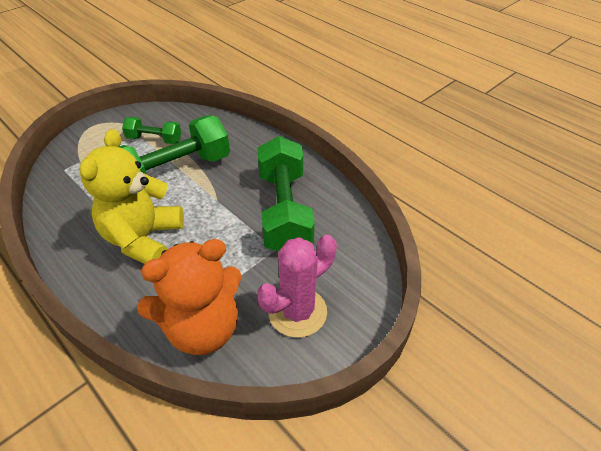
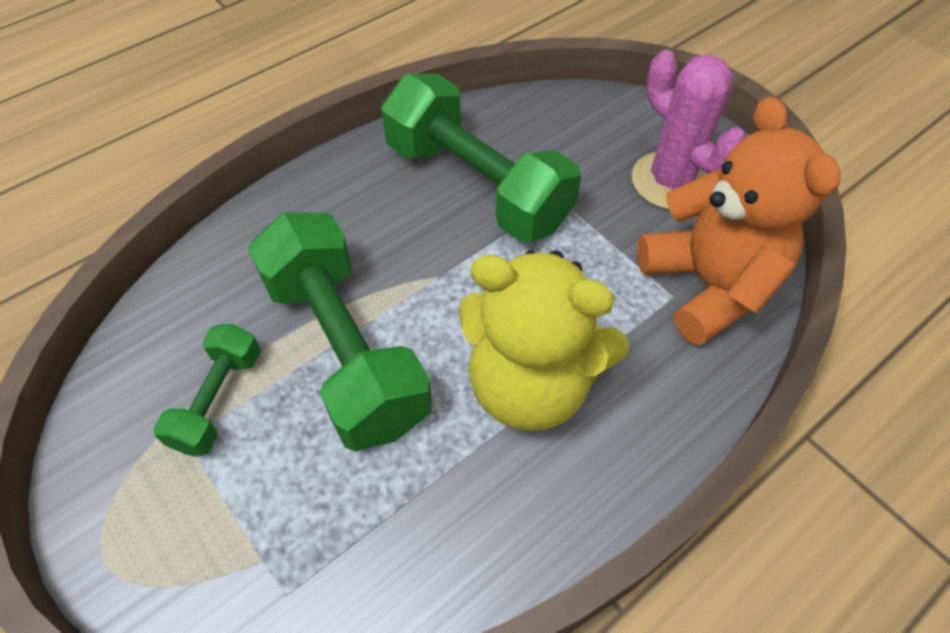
camera: 85 degrees left, 10 degrees up
green dumbbell [257,136,315,252] -> green dumbbell turned 45 degrees clockwise [381,74,581,242]

